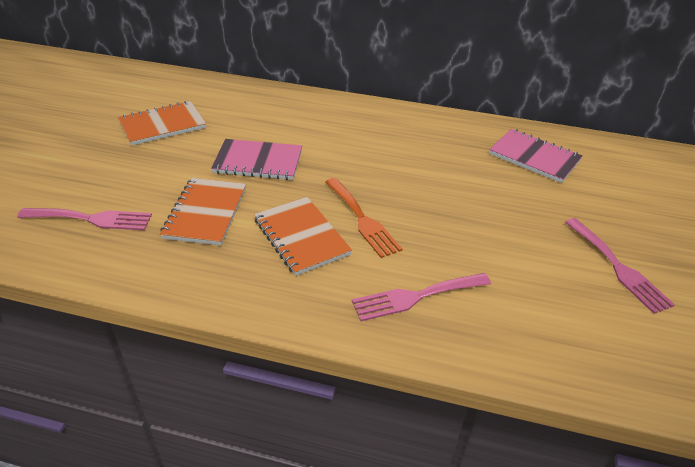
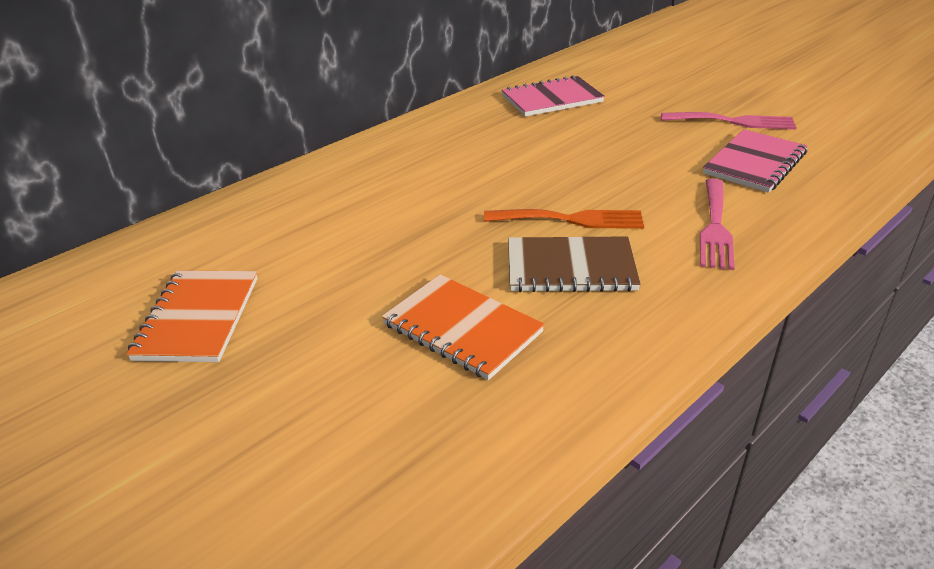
camera: 55 degrees left, 5 degrees down
pink fork [17,208,152,230] -> none
pink notebook [211,139,302,180] -> pink notebook moved to [703,129,807,193]
orange notebook [254,197,352,276] -> brown notebook [508,236,641,292]

